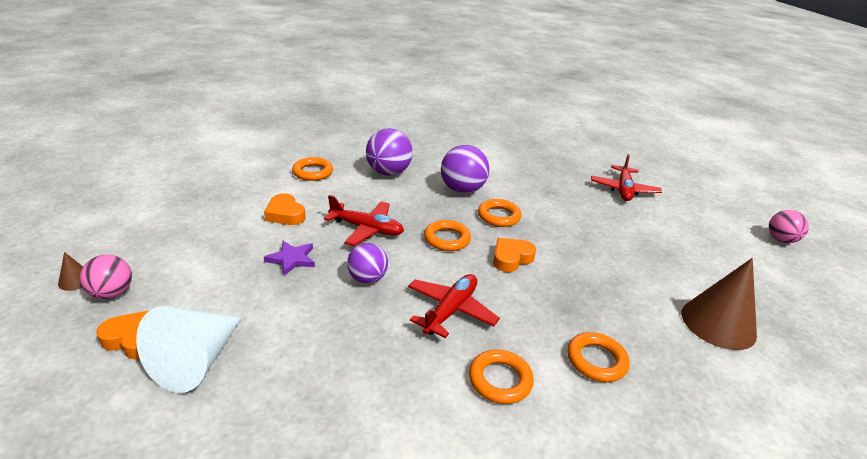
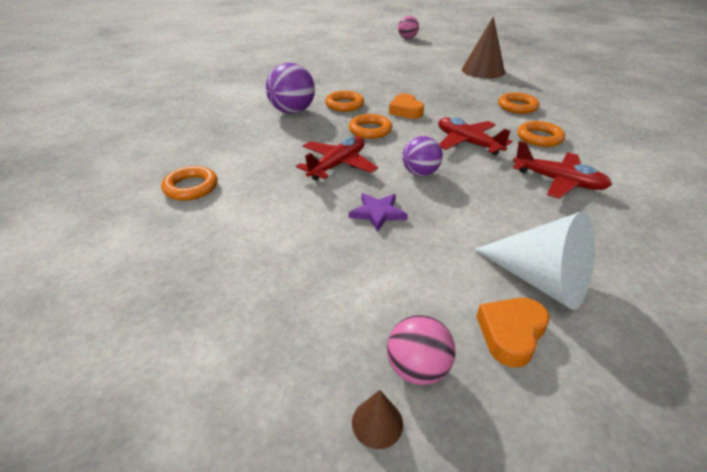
camera: 70 degrees left, 5 degrees up
orange heart [264,193,306,225] -> none
purple ball [366,128,413,176] -> none
red plane [591,154,662,201] -> red plane moved to [513,141,612,199]

